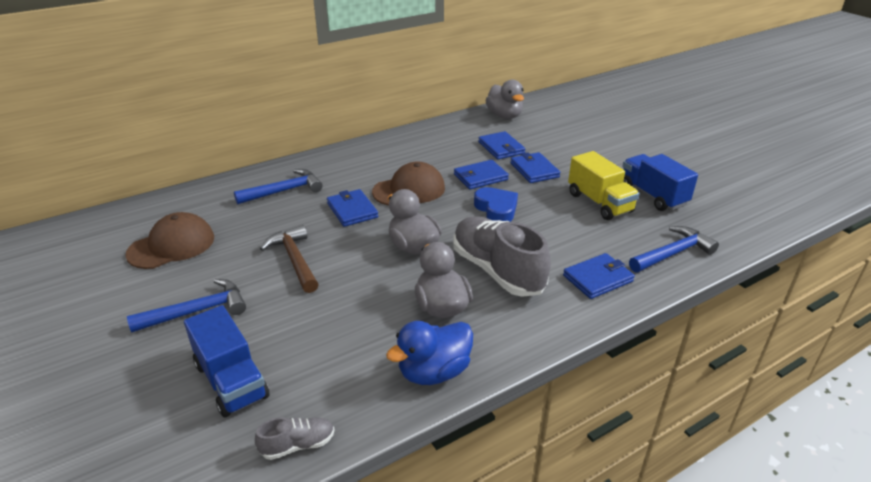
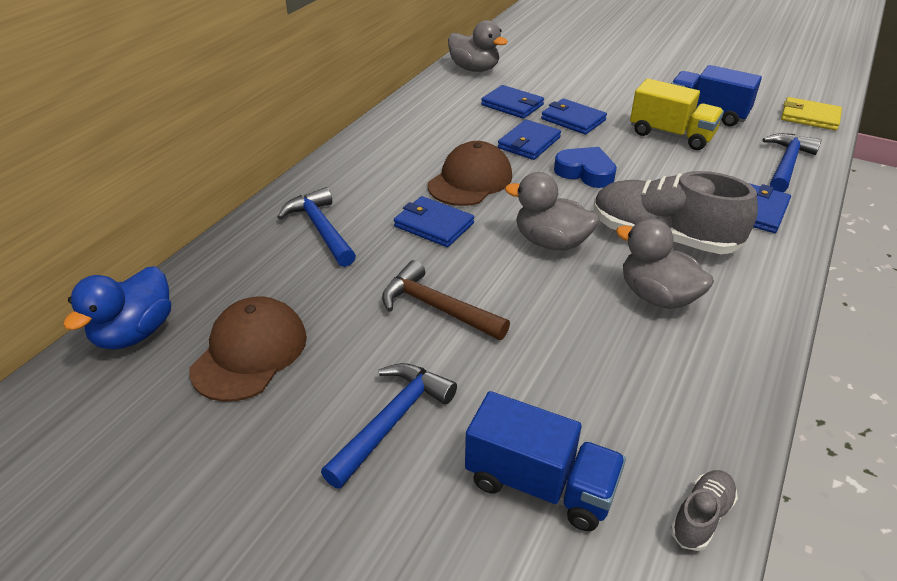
camera: 30 degrees left, 5 degrees up
blue hammer [234,169,323,204] -> blue hammer turned 60 degrees counterclockwise [277,187,356,267]
blue duck [386,321,473,385] -> blue duck moved to [63,266,171,350]
none -> yellow wallet [781,97,842,130]

